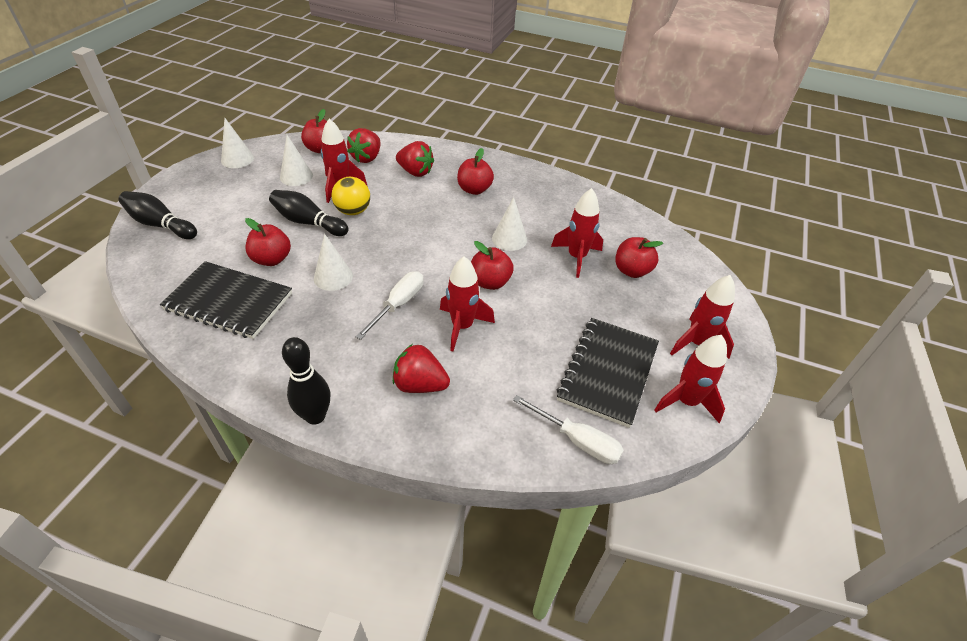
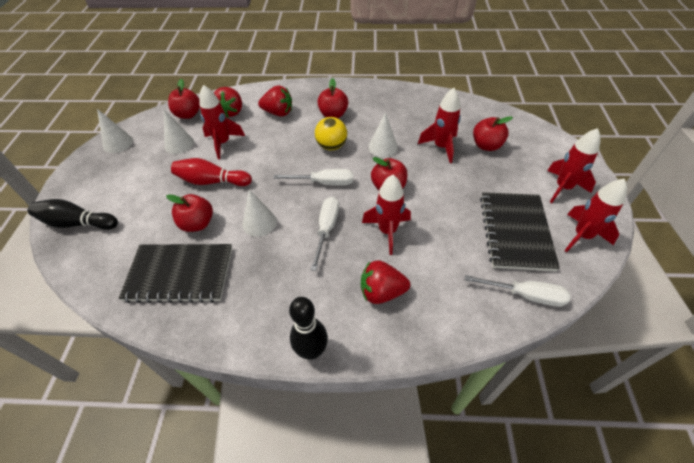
camera: 15 degrees left, 5 degrees up
black bowling pin [269,190,348,236] -> red bowling pin [171,158,252,186]
yellow ball [332,177,370,215] -> yellow ball moved to [315,117,347,150]
none -> white screwdriver [273,169,353,186]

